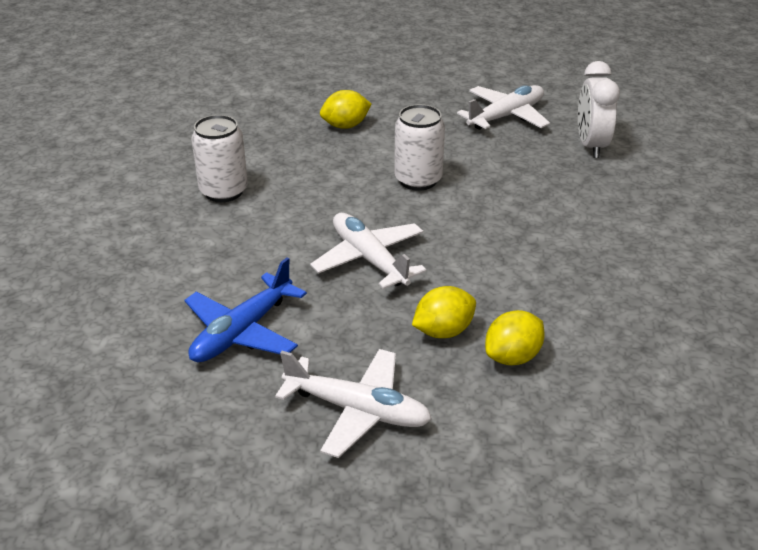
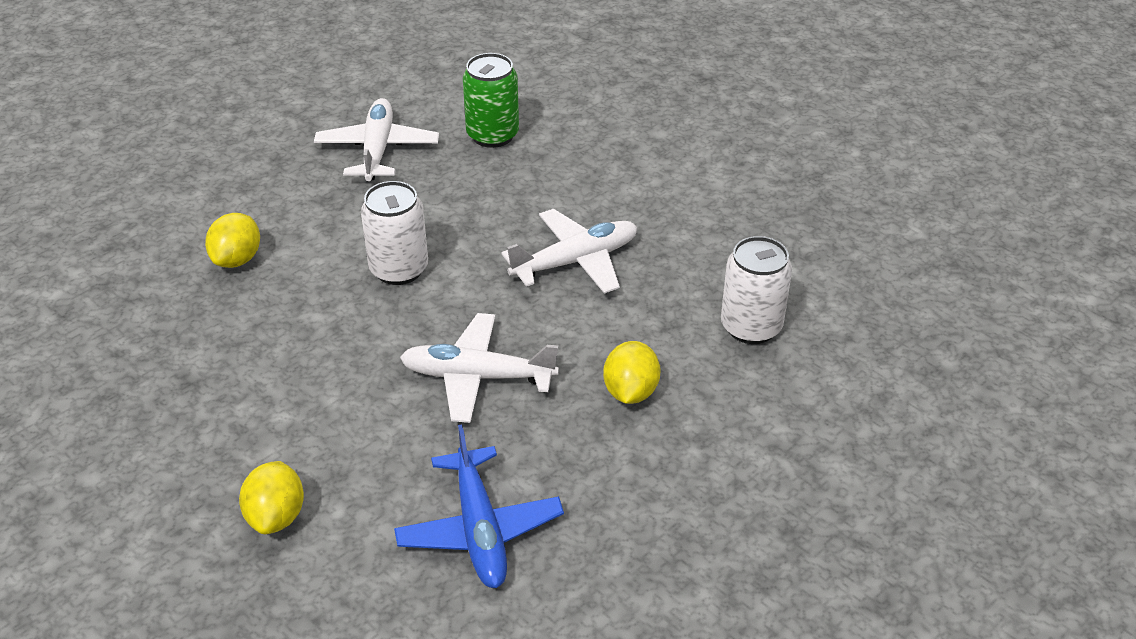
camera: 50 degrees left, 5 degrees up
white can [191,115,248,202] -> white can moved to [721,236,792,344]
white plane [275,349,432,458] -> white plane moved to [502,209,637,294]
yellow lemon [485,310,545,365] -> yellow lemon moved to [239,461,304,534]
white clock [578,61,620,158] -> green can [463,53,519,148]

